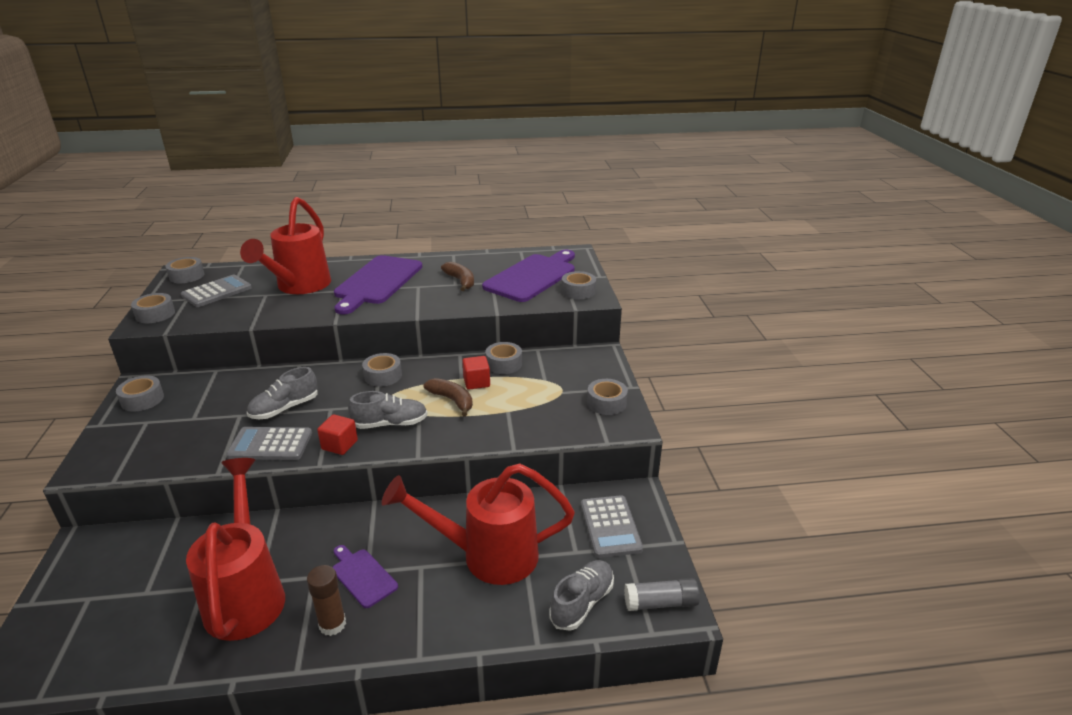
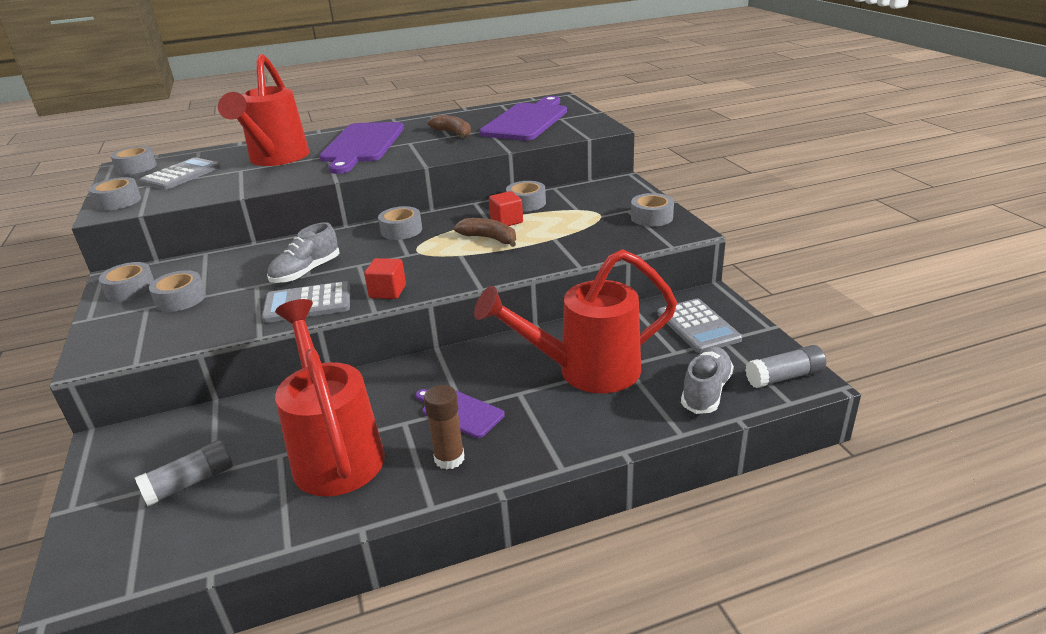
camera: 10 degrees left, 0 degrees up
grey shoe [348,391,428,429] -> none
grey tape [562,271,596,299] -> grey tape moved to [149,270,206,312]
none -> grey glue stick [135,440,233,507]

